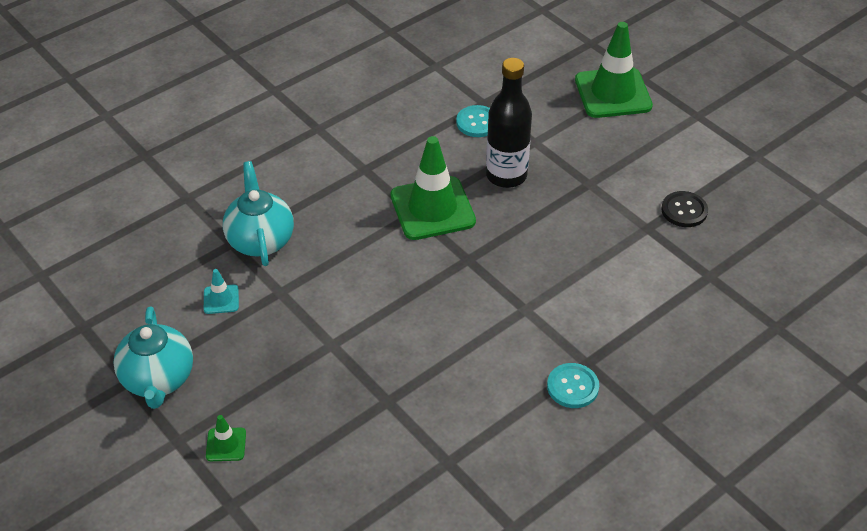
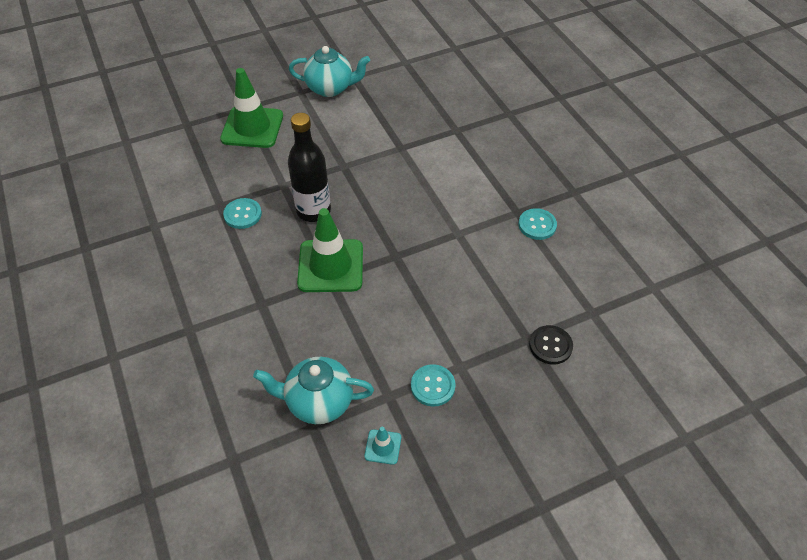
camera: 75 degrees left, 5 degrees up
turquoise teapot [113,307,193,409] -> turquoise teapot moved to [289,46,370,97]
green traffic cone [206,415,246,461] -> none
black button [661,191,708,227] -> black button moved to [529,325,573,364]
none -> turquoise button [411,364,456,407]

